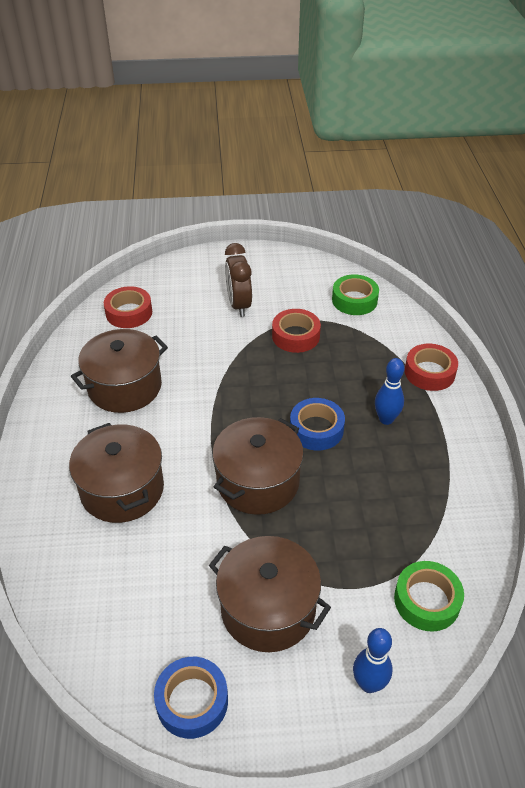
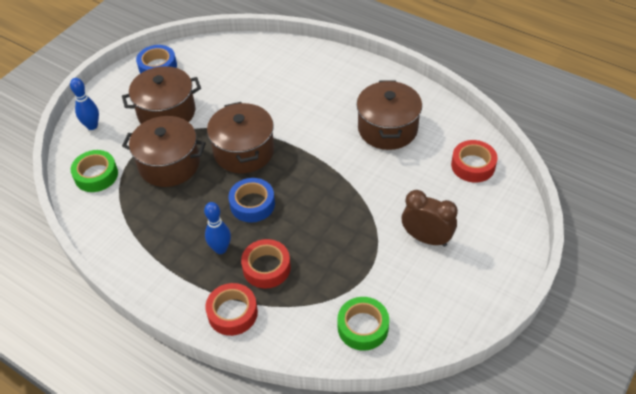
camera: 130 degrees right, 5 degrees up
brown pot [69,423,164,523] -> brown pot moved to [122,116,206,187]
red tape [272,309,321,353] -> red tape moved to [241,239,291,289]

